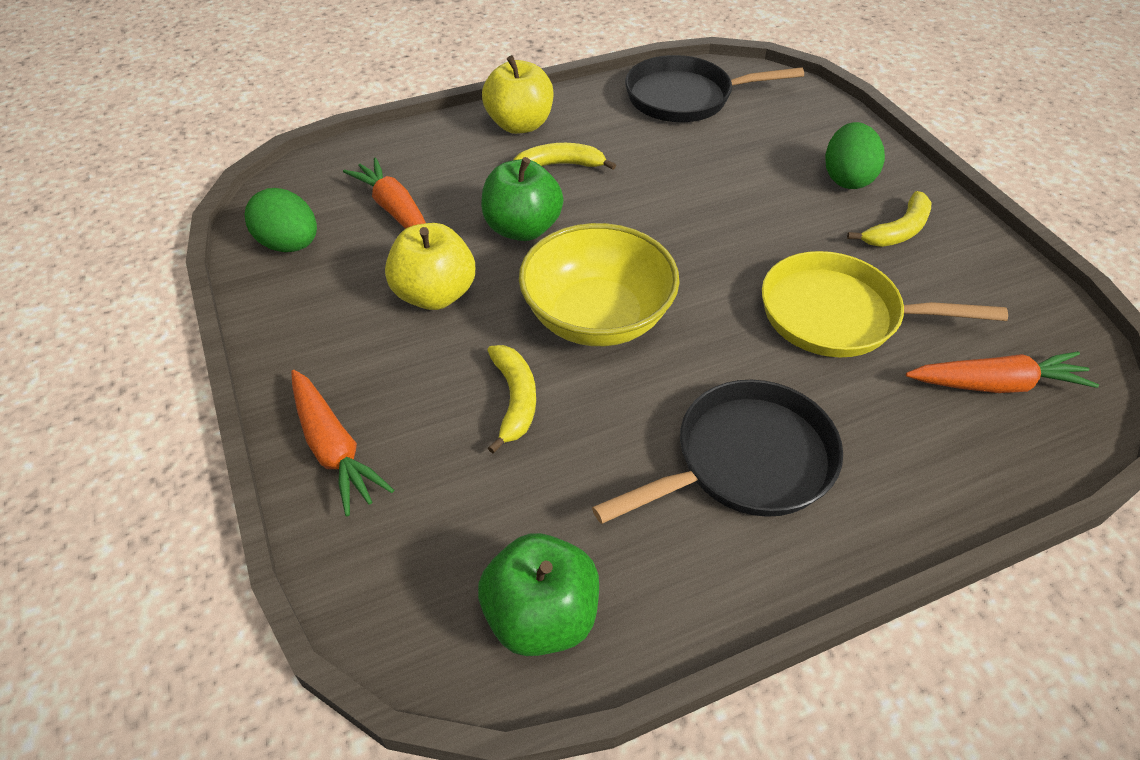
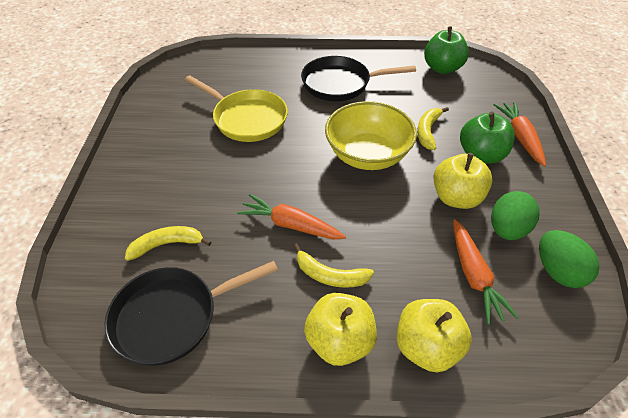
camera: 155 degrees left, 0 degrees up
green apple [481,157,563,241] -> green apple moved to [460,112,515,164]
black pan [625,55,804,122] -> black pan turned 135 degrees clockwise [104,261,278,366]
green egg [825,122,885,189] -> green egg moved to [491,191,540,240]
yellow banana [847,191,931,247] -> yellow banana moved to [125,226,211,261]
orange carrot [906,351,1099,393] -> orange carrot moved to [237,194,346,239]
none -> yellow apple [396,299,472,372]

